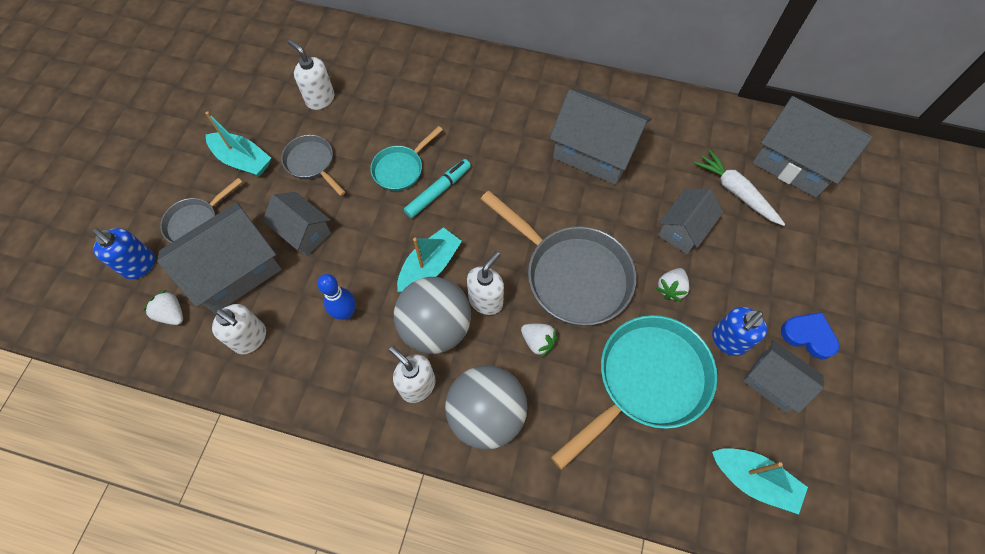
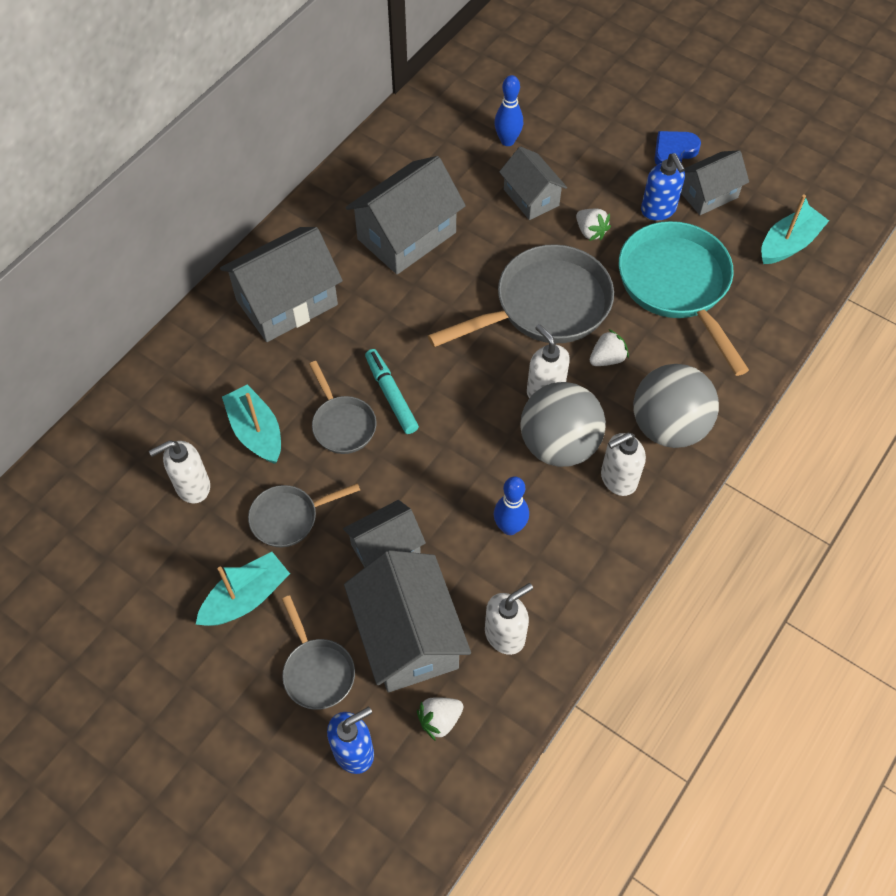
camera: 70 degrees left, 5 degrees down
turquoise pan [370,126,443,191] -> grey pan [309,361,376,454]
turquoise boat [397,227,462,292] -> turquoise boat moved to [222,384,281,464]
white carrot [694,150,785,226] -> blue bowling pin [494,75,523,146]
grey house [752,96,873,198] -> grey house moved to [220,227,343,342]

